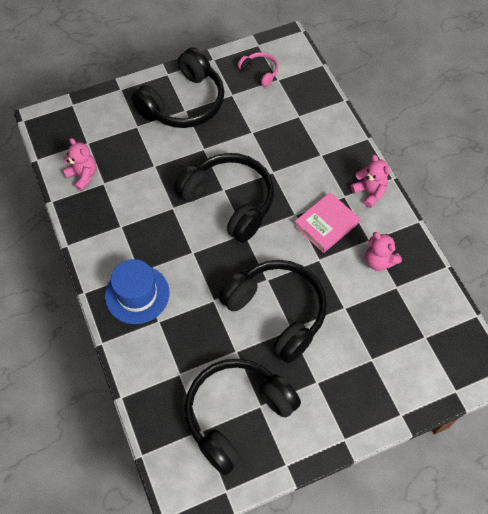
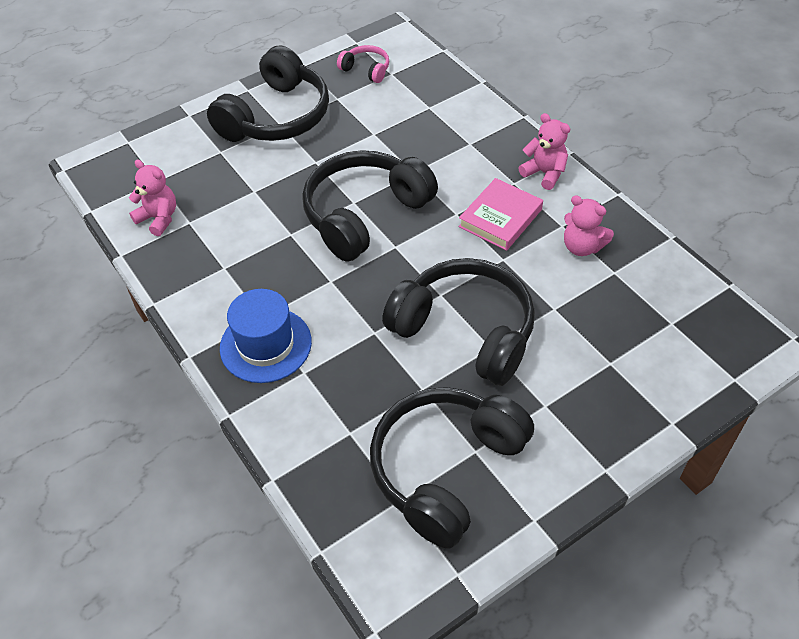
camera: 10 degrees left, 10 degrees down
black headphones [174,153,274,243] -> black headphones turned 75 degrees counterclockwise [302,150,438,261]

